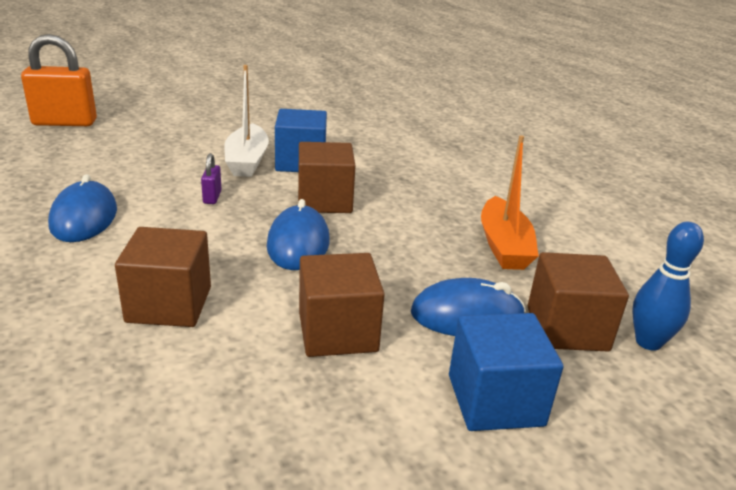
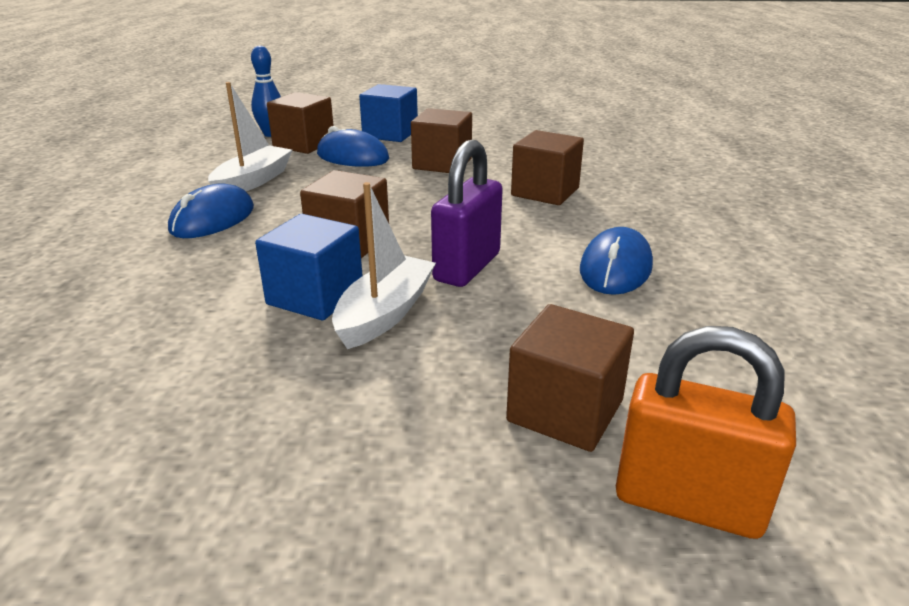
camera: 150 degrees left, 0 degrees up
purple padlock [201,153,222,204] -> purple padlock [431,140,503,287], size x2.24
blue mouse [267,199,330,270] -> blue mouse moved to [168,183,254,238]
orange boat [481,135,539,270] -> white boat [208,82,292,191]
none -> brown cube [506,304,634,452]

